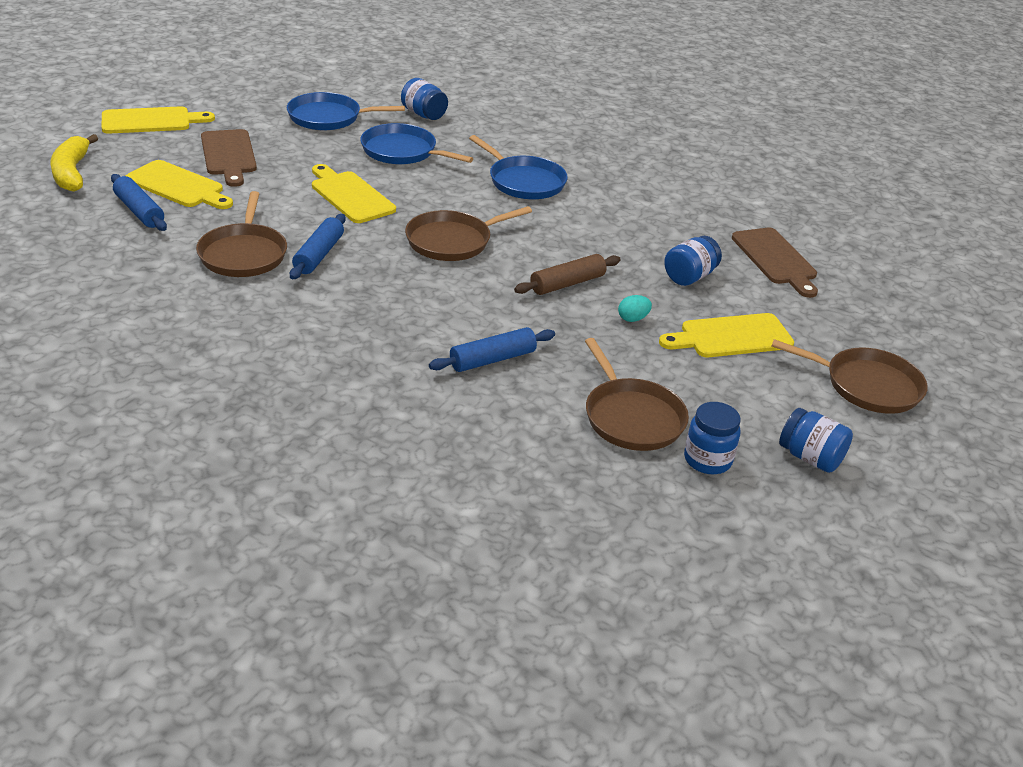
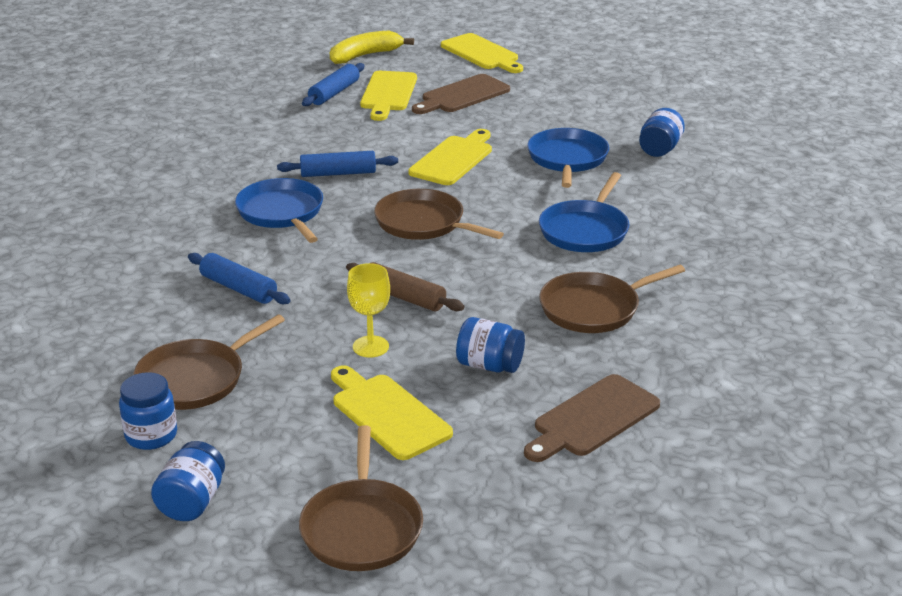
camera: 70 degrees right, 5 degrees down
brown pan [196,191,287,277] -> brown pan moved to [539,265,685,333]
blue pan [287,92,405,130] -> blue pan moved to [235,178,323,243]
turquoise egg [618,295,652,322] -> yellow goblet [347,263,390,358]

